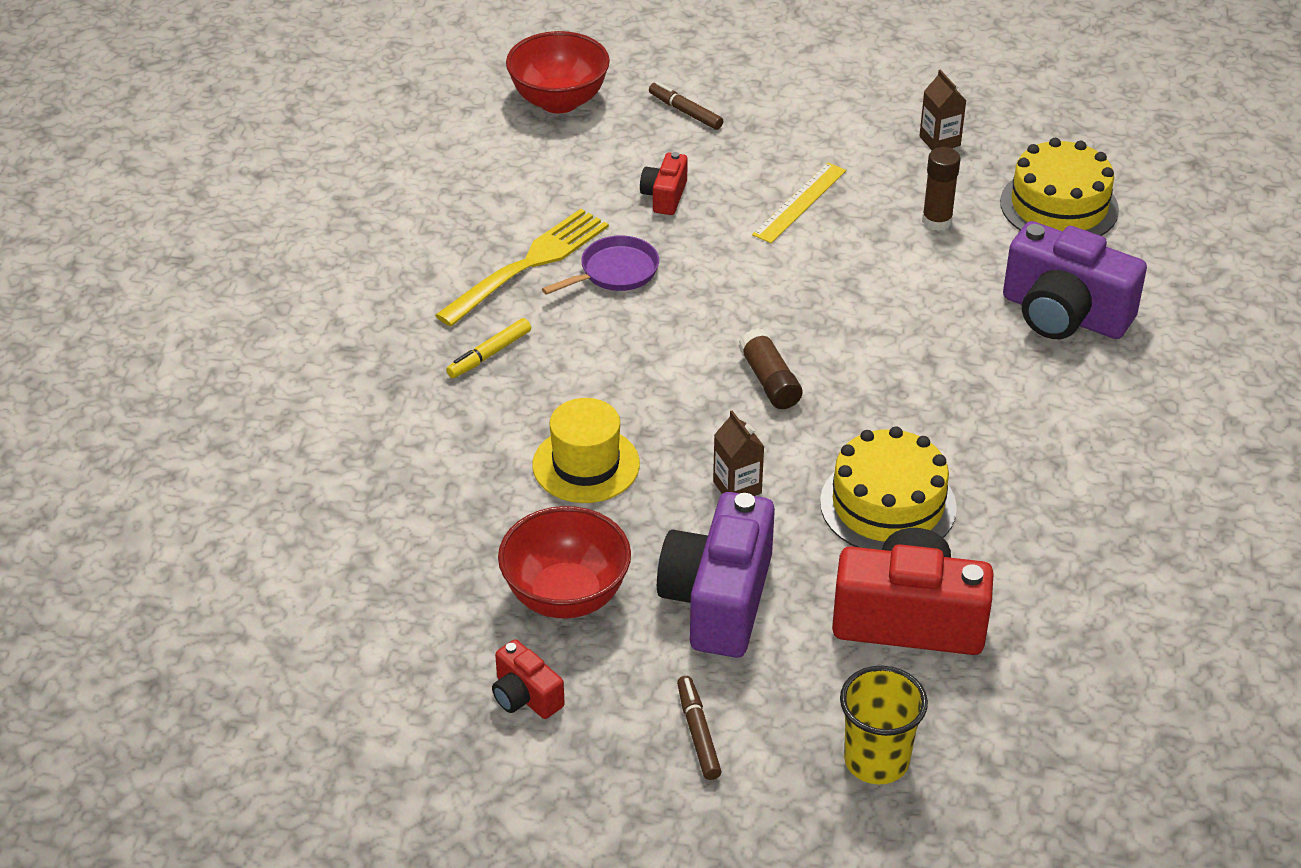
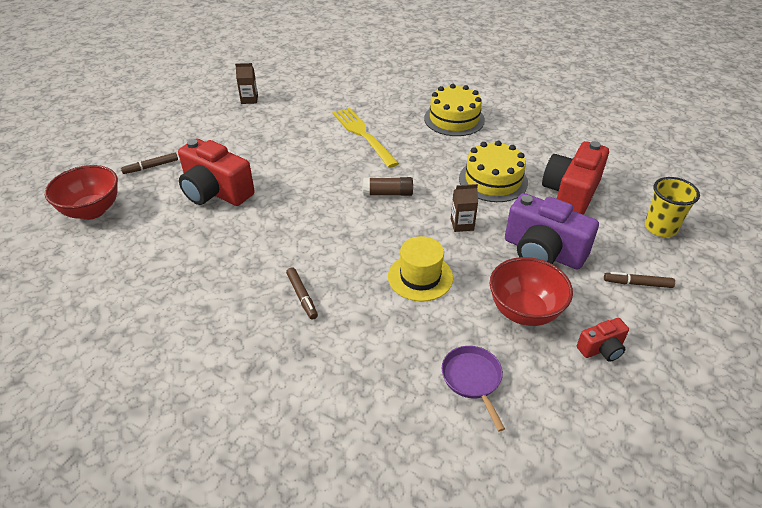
camera: 70 degrees left, 0 degrees up
yellow fork [435,209,609,326] -> yellow fork moved to [333,108,399,168]
yellow marker [446,318,531,378] -> brown marker [286,267,318,320]
purple pan [542,235,659,295] -> purple pan moved to [442,346,505,432]
red camera [640,152,688,215] -> red camera [178,139,255,206], size x2.04
yellow ruler [752,163,846,243] -> none
brown glue stick [922,147,960,231] -> none
yellow cake [1000,138,1119,236] -> yellow cake moved to [424,84,485,136]
purple camera [1003,221,1147,339] -> none

